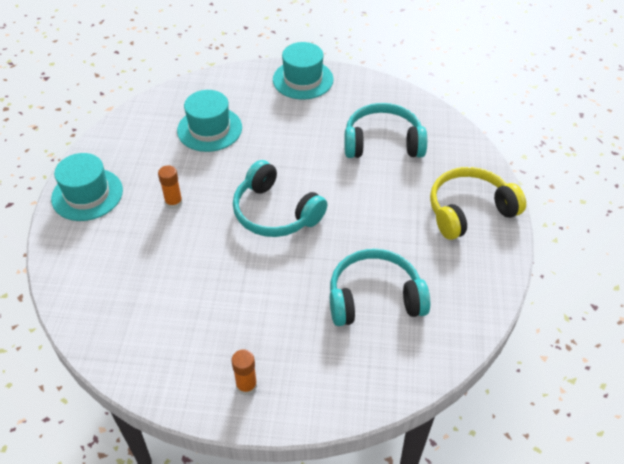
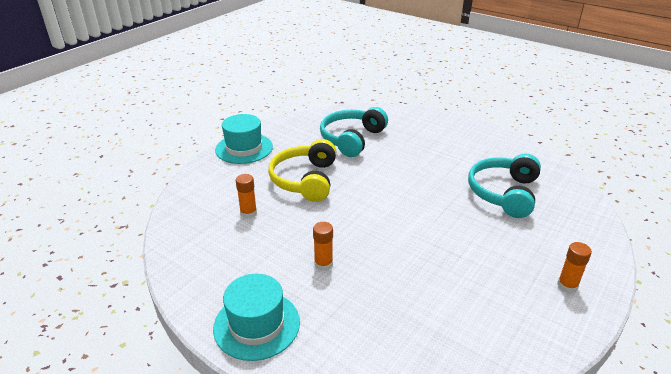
camera: 60 degrees left, 15 degrees down
turquoise hat [177,90,242,152] -> orange glue stick [236,174,257,219]
turquoise headphones [233,160,327,237] -> none
yellow headphones [430,167,526,240] -> yellow headphones moved to [268,139,336,202]

